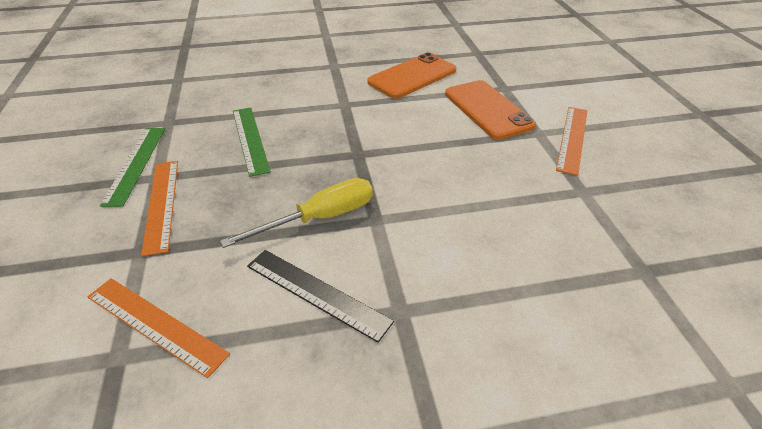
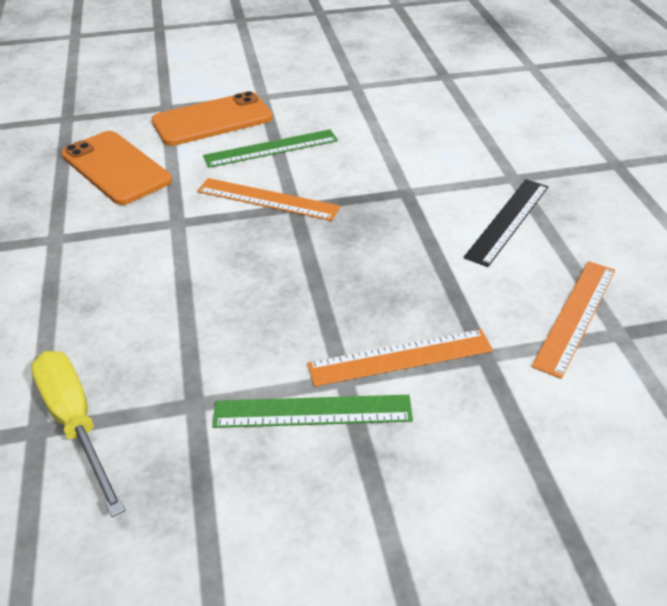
camera: 90 degrees left, 0 degrees up
yellow screwdriver [220,178,373,248] -> yellow screwdriver moved to [31,351,126,517]
green ruler [233,108,271,177] -> green ruler moved to [203,129,338,168]
orange ruler [556,107,588,176] -> orange ruler moved to [197,178,340,221]

